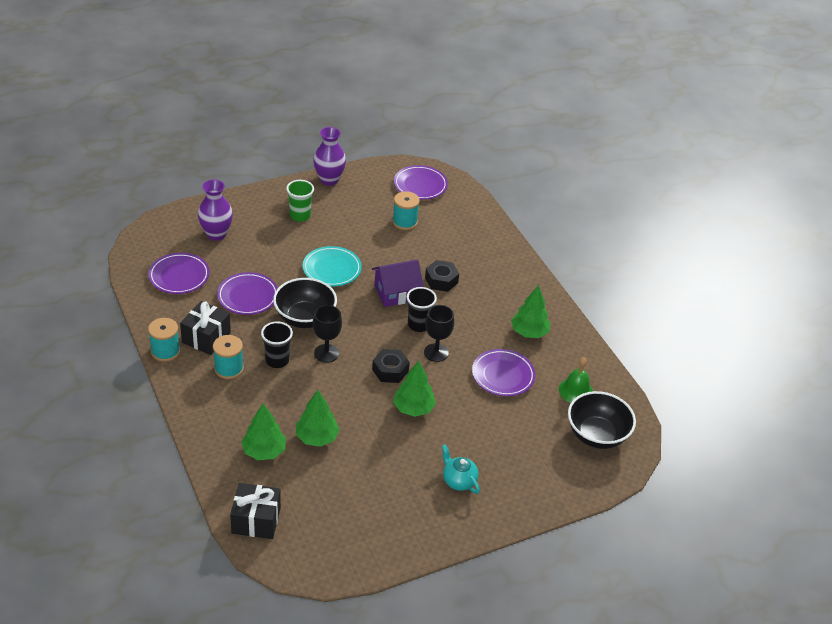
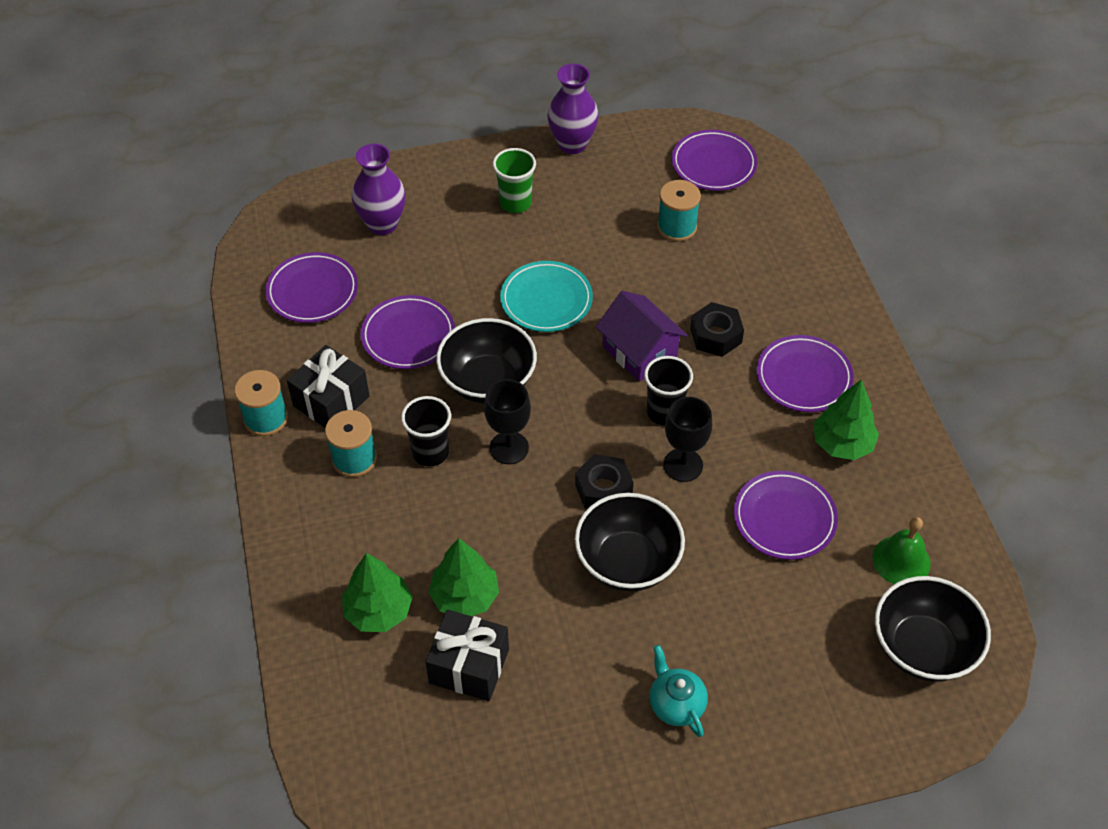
camera: 15 degrees right, 10 degrees up
black gift [230,483,281,539] -> black gift moved to [425,609,509,701]
purple house [372,259,424,307] -> purple house turned 60 degrees clockwise [596,291,687,382]
green tree [393,361,436,417] -> black bowl [575,493,685,592]
none -> purple plate [757,335,854,412]

